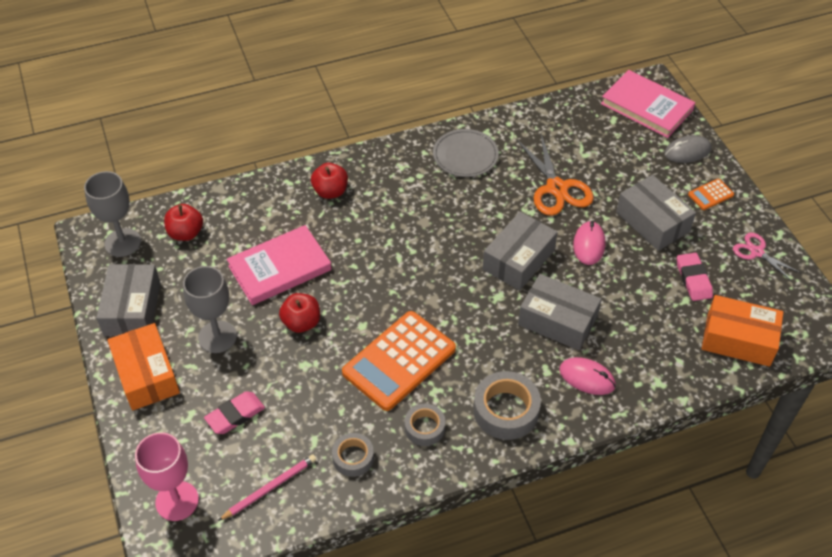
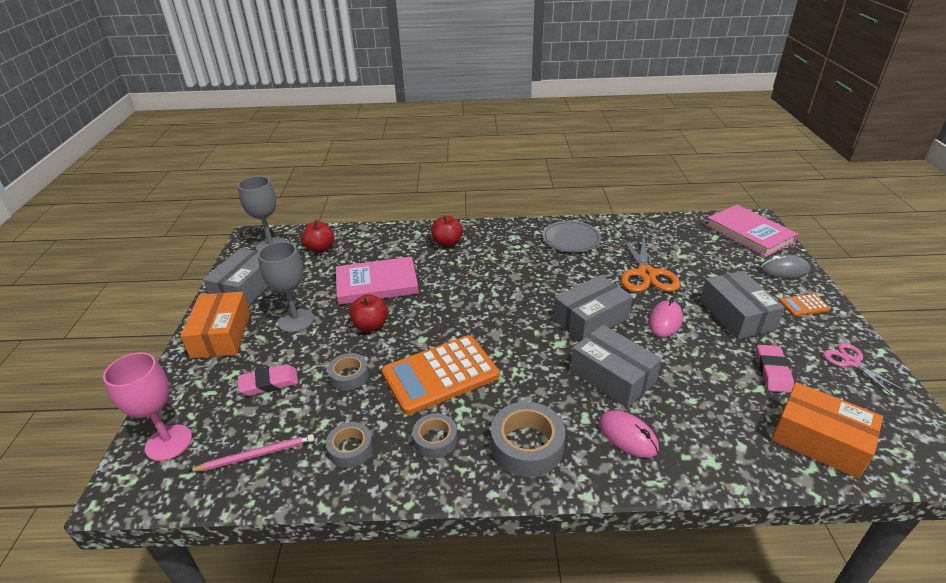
camera: 20 degrees right, 15 degrees down
none -> grey tape [327,353,369,391]

